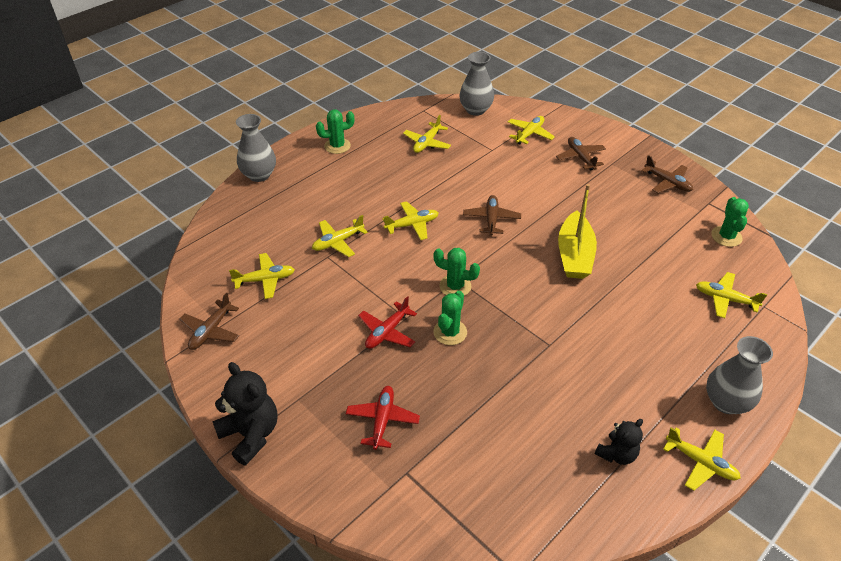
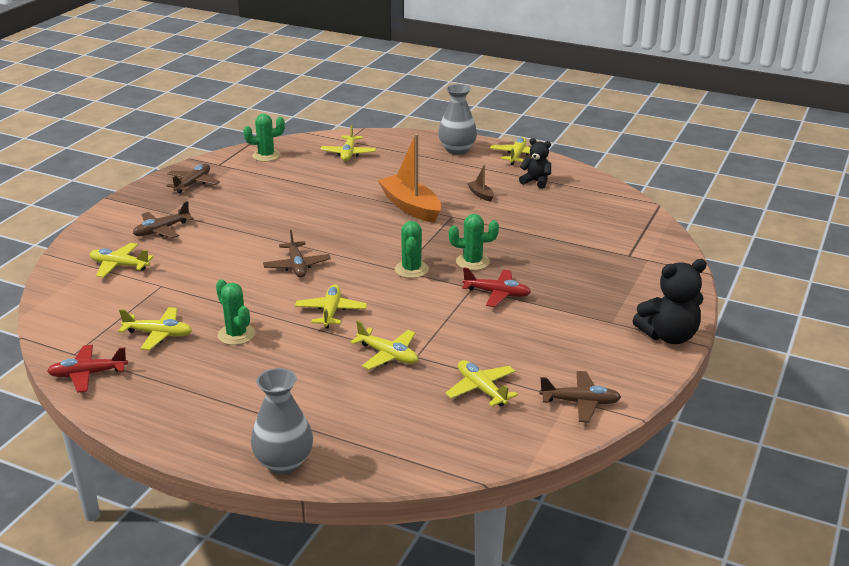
camera: 110 degrees left, 15 degrees down
black teddy bear [212,362,277,466] -> black teddy bear turned 135 degrees counterclockwise [633,259,707,344]
green cactus [316,109,354,154] -> green cactus moved to [216,279,255,345]
red plane [346,386,420,450] -> red plane moved to [47,345,128,393]
yellow plane [383,201,439,240] -> yellow plane turned 45 degrees clockwise [295,284,367,328]
grey vase [459,52,494,116] -> none
brown plane [463,195,521,236] -> brown plane turned 90 degrees counterclockwise [263,230,331,278]
yellow boat [558,184,597,279] -> none
none -> orange boat [378,134,441,223]
none -> brown boat [467,164,494,202]

